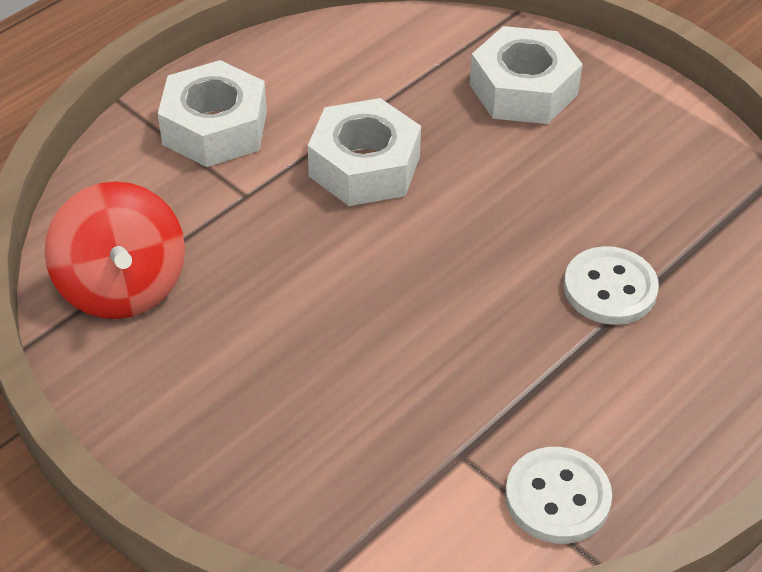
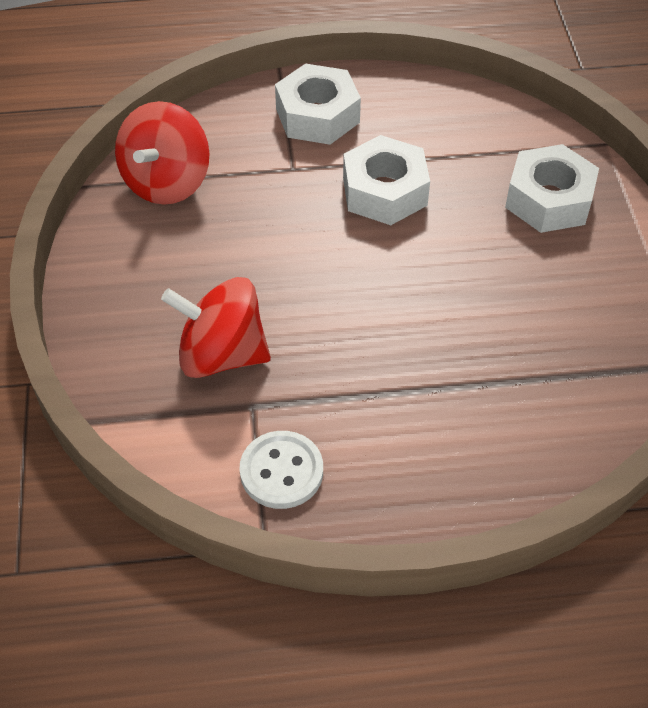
camera: 40 degrees right, 5 degrees up
white button [564,246,659,325] -> none
none -> red spinning top [161,277,271,378]

